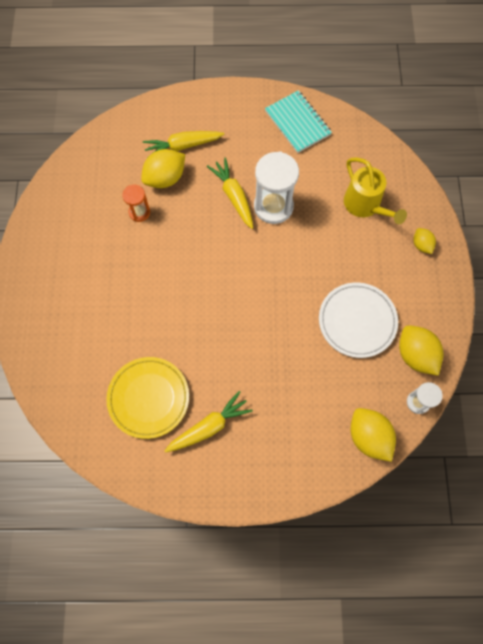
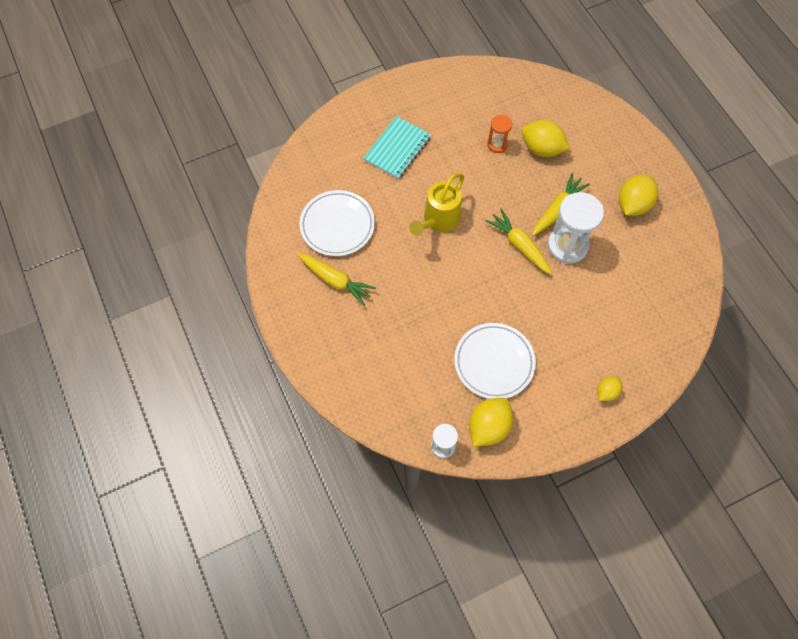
camera: 65 degrees right, 5 degrees down
yellow plate [106,357,189,439] -> white plate [299,190,375,256]
yellow carrot [143,131,224,158] -> yellow carrot moved to [485,208,552,275]
turquoise notebook [265,90,332,153] -> turquoise notebook moved to [363,116,431,179]
yellow watering can [344,158,407,224] -> yellow watering can moved to [409,173,464,236]
yellow lemon [351,408,396,462] -> yellow lemon moved to [619,175,658,216]

